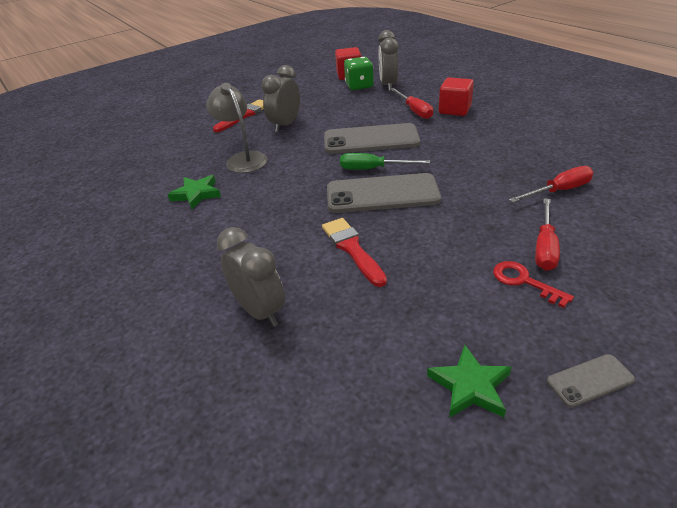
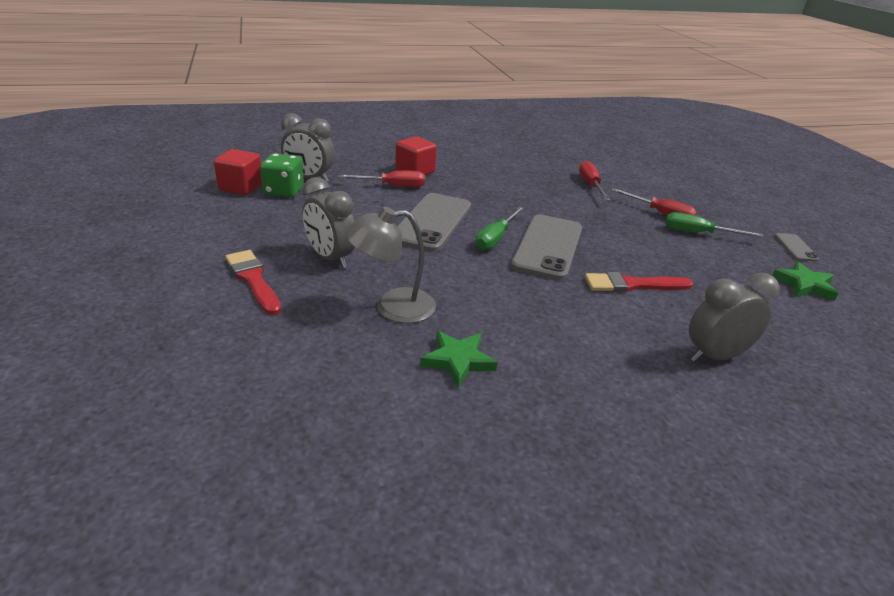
camera: 75 degrees left, 5 degrees down
red key [493,261,574,308] -> green screwdriver [665,212,764,237]

